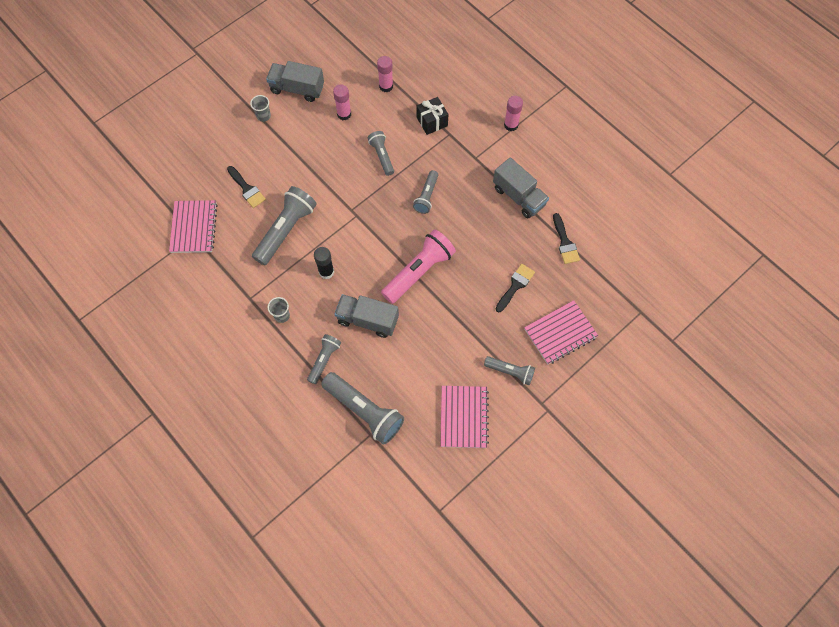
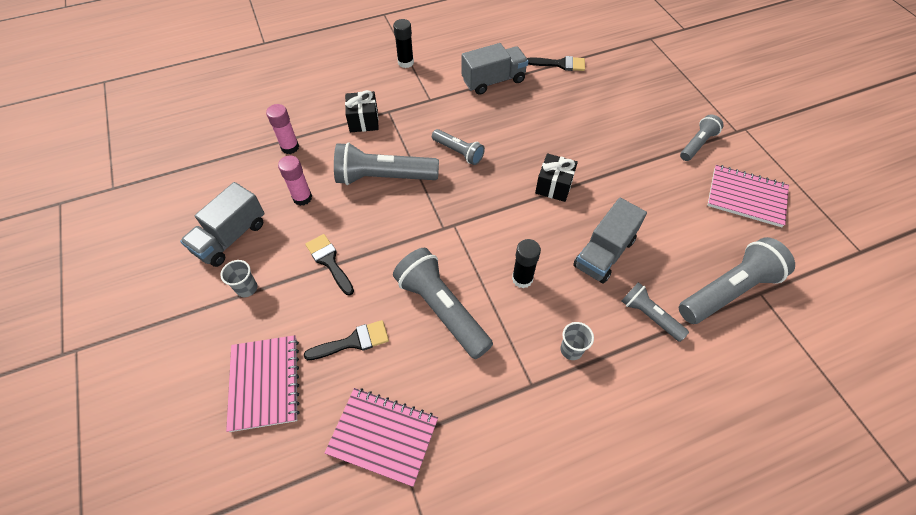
camera: 70 degrees left, 10 degrees down
grey flashlight [368,131,394,176] -> grey flashlight [334,142,439,185], size x1.75
pink flashlight [381,229,456,304] -> black gift [535,153,578,202]
black brush [496,264,535,312] -> black brush moved to [305,234,354,295]
pink glue stick [504,96,523,131] -> black glue stick [393,19,414,68]
pink notebook [524,300,598,364] -> pink notebook moved to [226,335,300,432]

